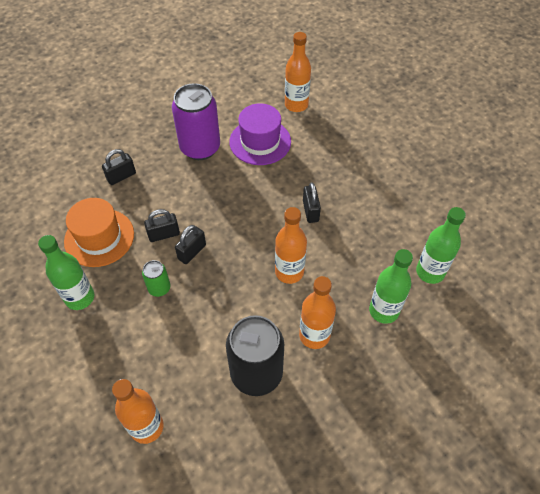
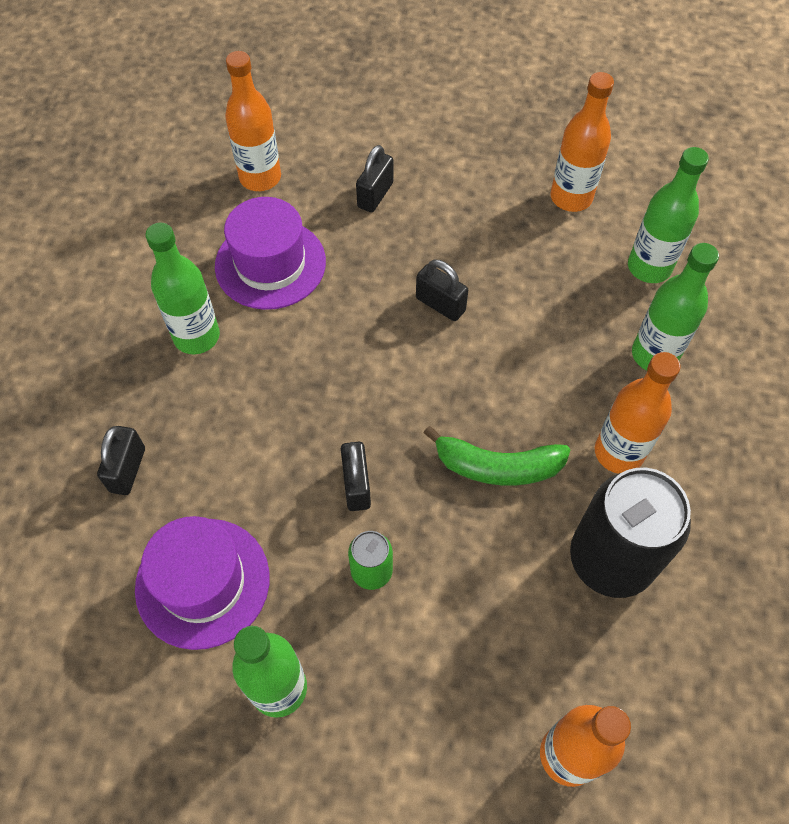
camera: 45 degrees left, 5 degrees up
orange hat [64,198,134,267] -> purple hat [135,516,270,650]
black padlock [144,209,180,242] -> black padlock moved to [356,145,393,212]
purple can [172,83,220,160] -> green bottle [145,223,220,354]
orange bottle [275,207,307,284] -> orange bottle moved to [551,72,614,212]
none -> green banana [424,426,570,486]

